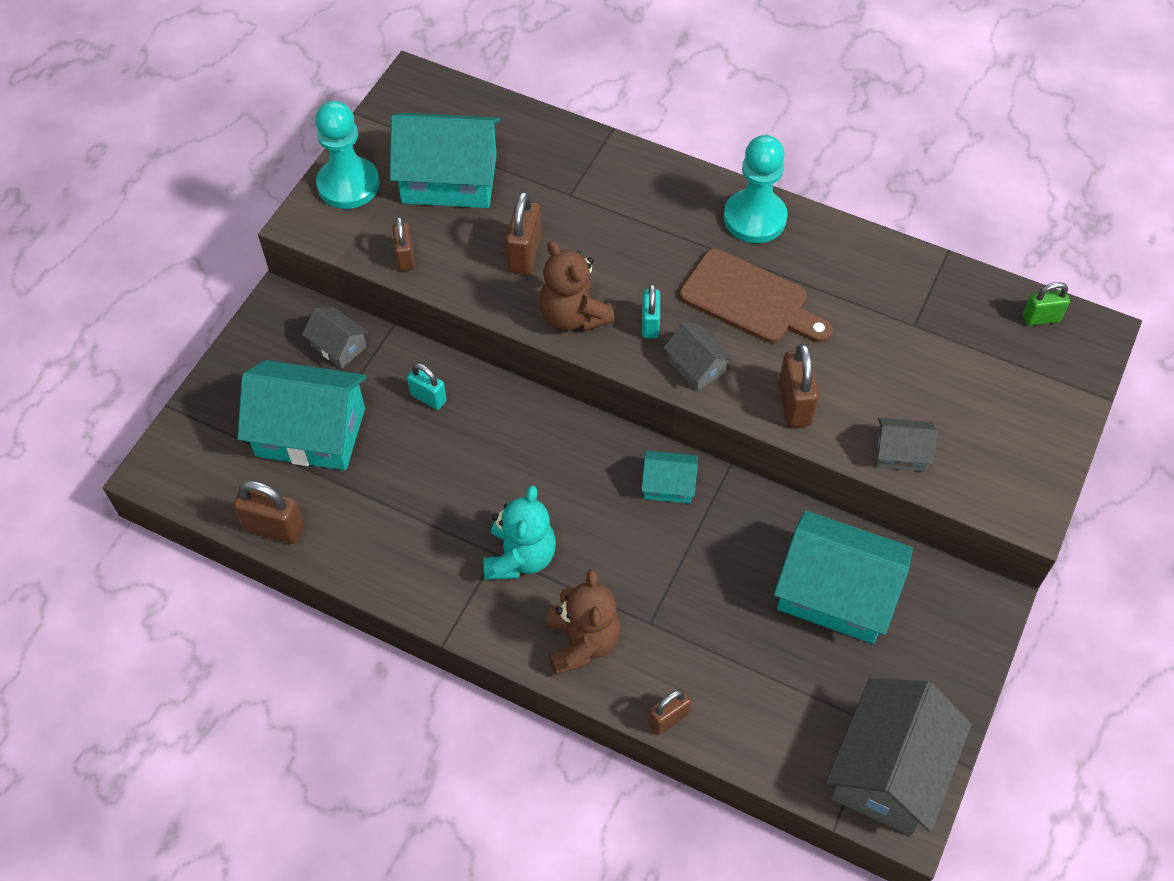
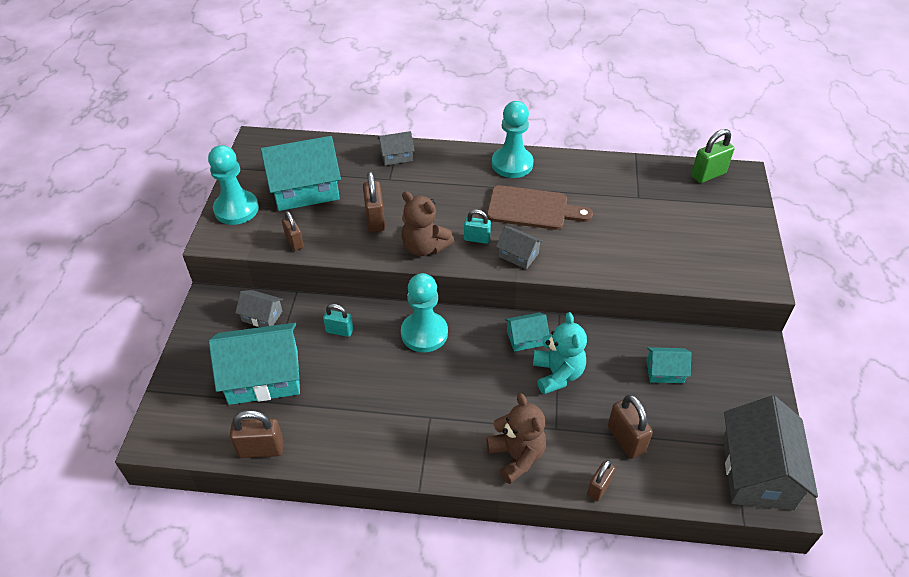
camera: 20 degrees left, 10 degrees down
turquoise teddy bear [483,485,556,580] -> turquoise teddy bear moved to [533,312,587,394]
turquoise padlock [642,284,660,338] -> turquoise padlock turned 60 degrees counterclockwise [464,210,491,244]
turquoise house [774,510,913,644] -> turquoise house [646,347,691,383], size x0.49
brown padlock [779,343,819,428] -> brown padlock moved to [608,395,653,459]
grey house [876,418,938,472] -> grey house moved to [377,131,415,165]
green padlock [1023,282,1070,326] -> green padlock [691,129,734,183], size x1.51
none -> turquoise pawn [401,273,448,352]

